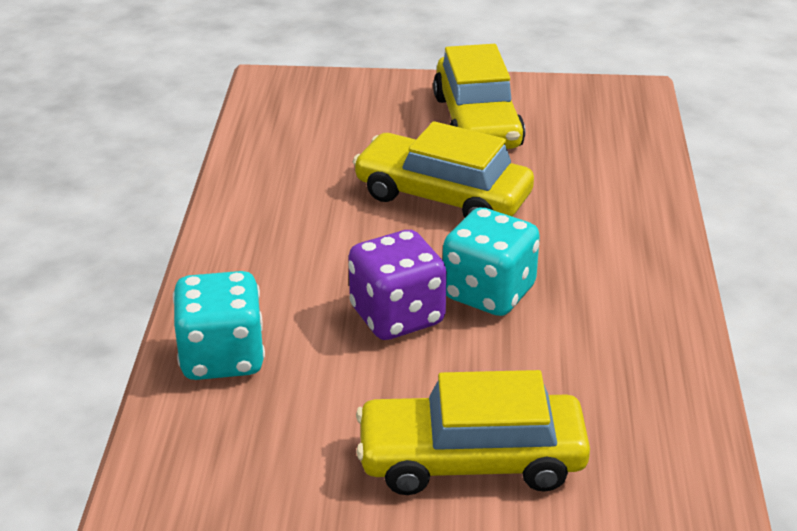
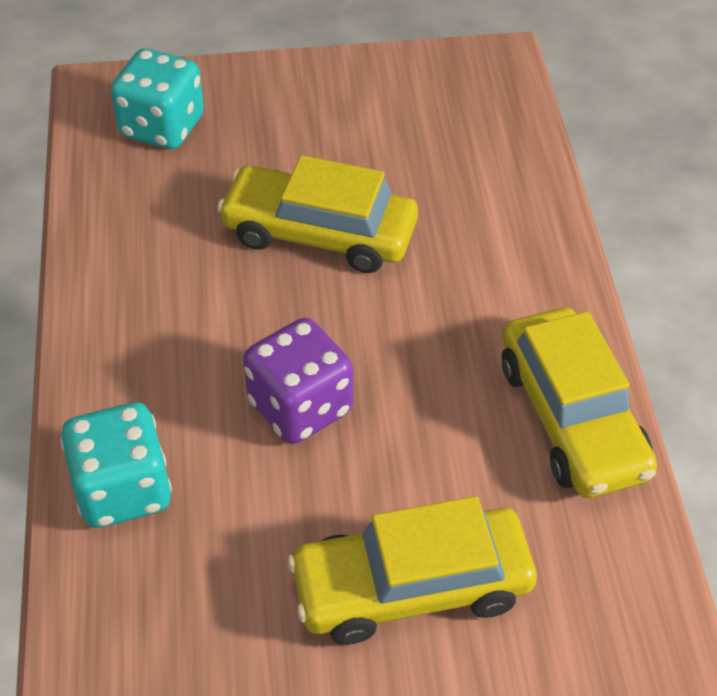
camera: 10 degrees left, 15 degrees up
yellow car [433,44,525,149] -> yellow car moved to [502,308,657,498]
turquoise dice [443,208,540,316] -> turquoise dice moved to [111,49,204,149]

